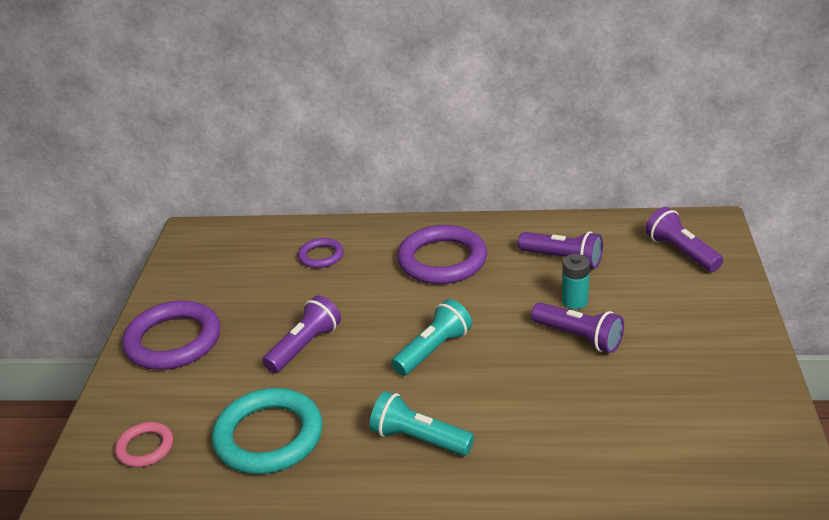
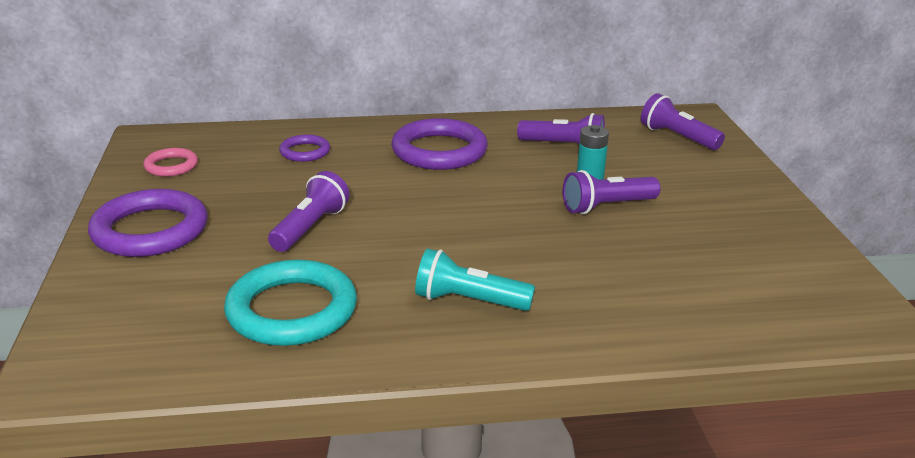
camera: 15 degrees left, 5 degrees down
pink ring [115,422,173,467] -> pink ring moved to [143,148,198,177]
turquoise flashlight [391,299,472,376] -> none
purple flashlight [531,302,624,353] -> purple flashlight turned 135 degrees clockwise [563,170,660,214]

